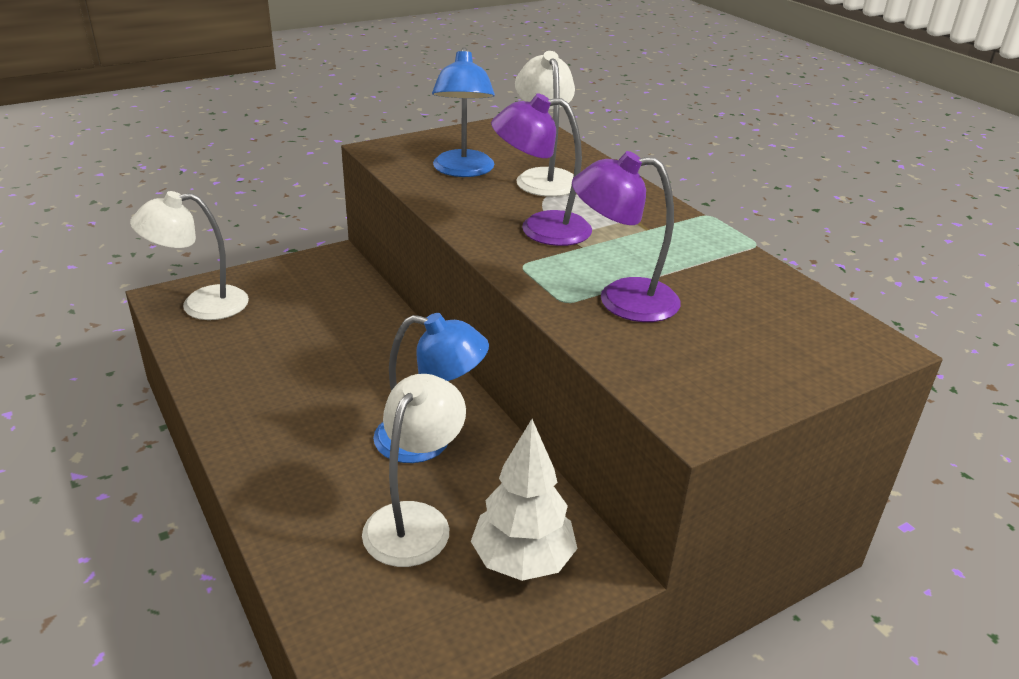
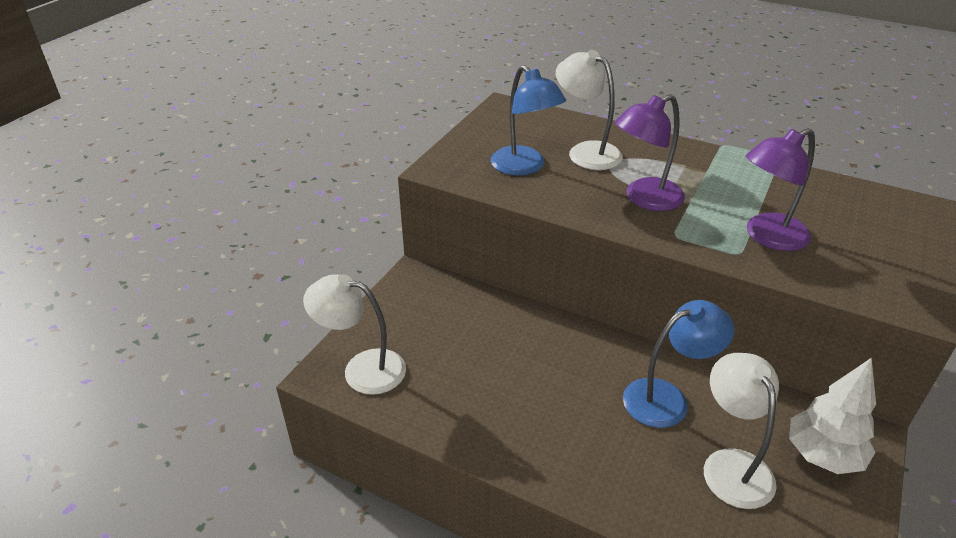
camera: 30 degrees left, 5 degrees up
white lamp [130,191,249,320] -> white lamp turned 60 degrees clockwise [303,274,406,395]

